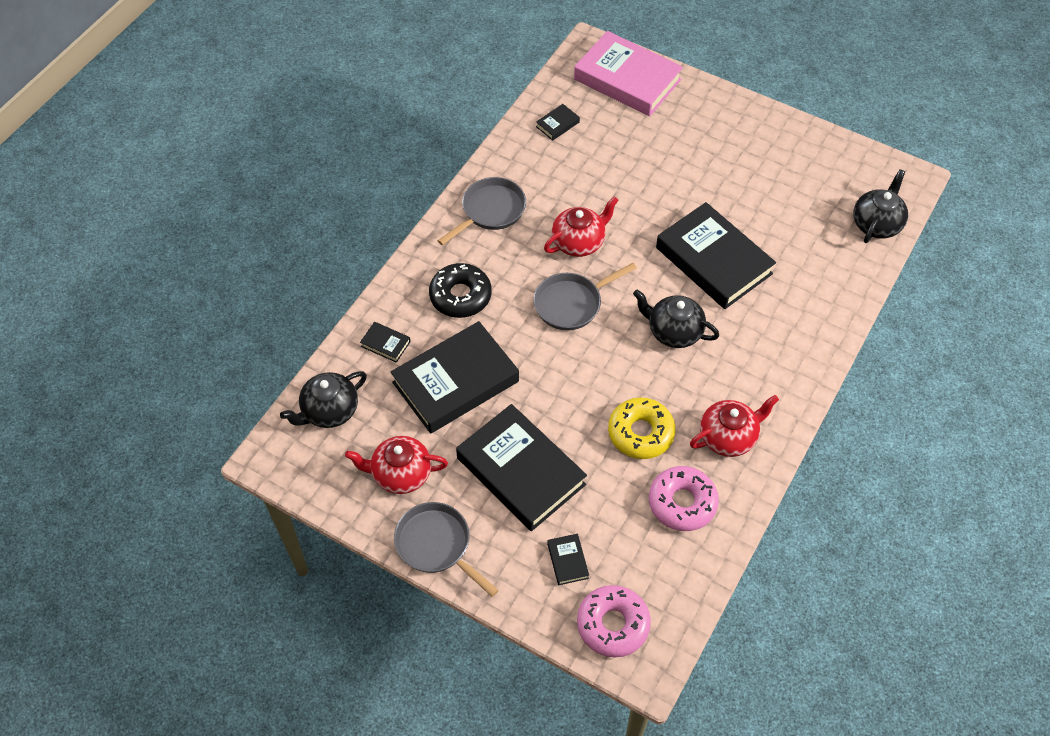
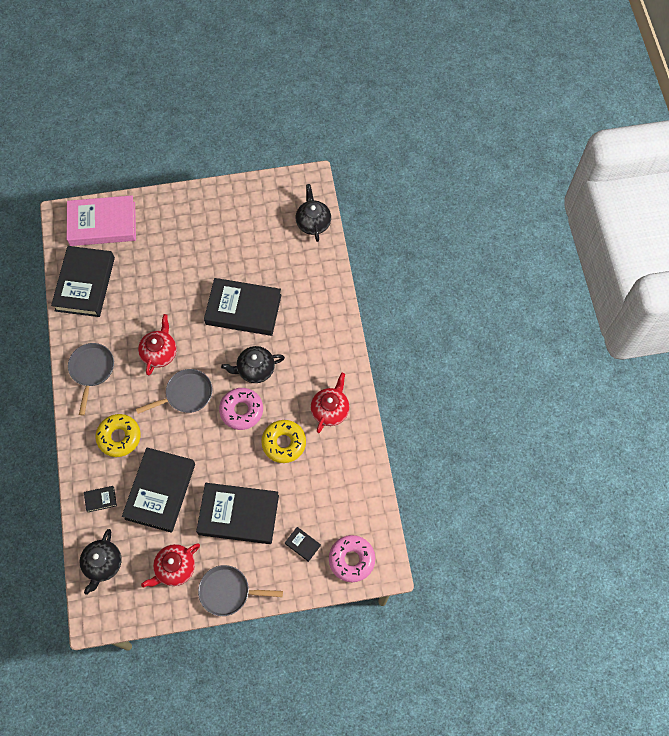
camera: 40 degrees left, 10 degrees up
black donut [429,263,492,318] -> yellow donut [95,414,141,457]
grey pan [534,263,637,330] -> grey pan turned 135 degrees counterclockwise [136,369,212,414]
black book [536,104,580,141] -> black book [51,246,115,317], size x2.49
pink donut [649,466,719,531] -> pink donut moved to [219,388,263,430]

